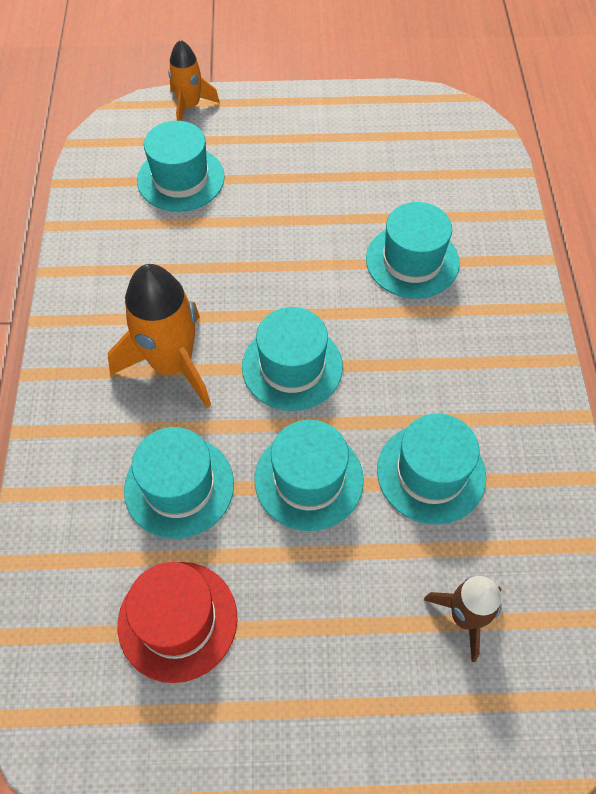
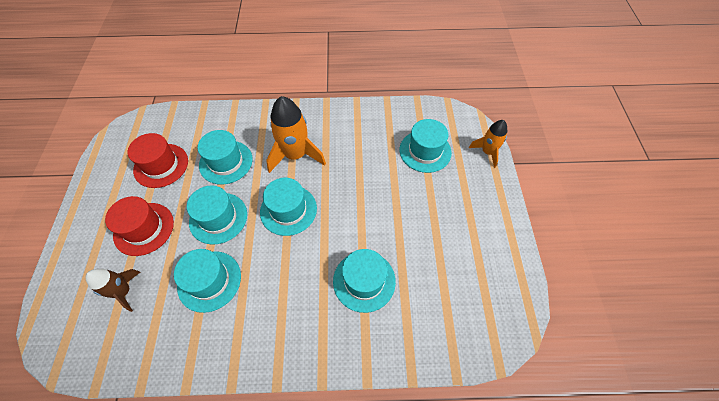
camera: 90 degrees right, 0 degrees up
none -> red hat [105,196,174,256]

